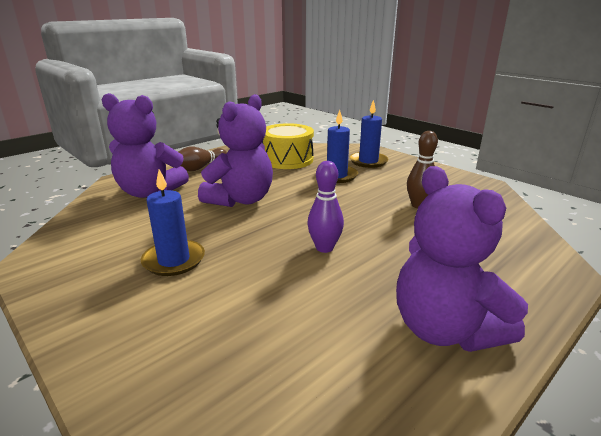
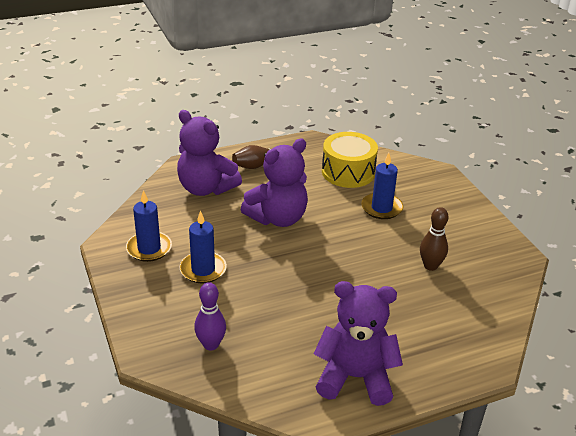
camera: 20 degrees right, 10 degrees up
purple bowling pin [307,161,344,253] -> purple bowling pin moved to [194,282,226,350]
blue candle [349,99,389,168] -> blue candle moved to [126,190,172,262]
purple teddy bear [396,166,528,352] -> purple teddy bear turned 105 degrees clockwise [314,281,403,406]

